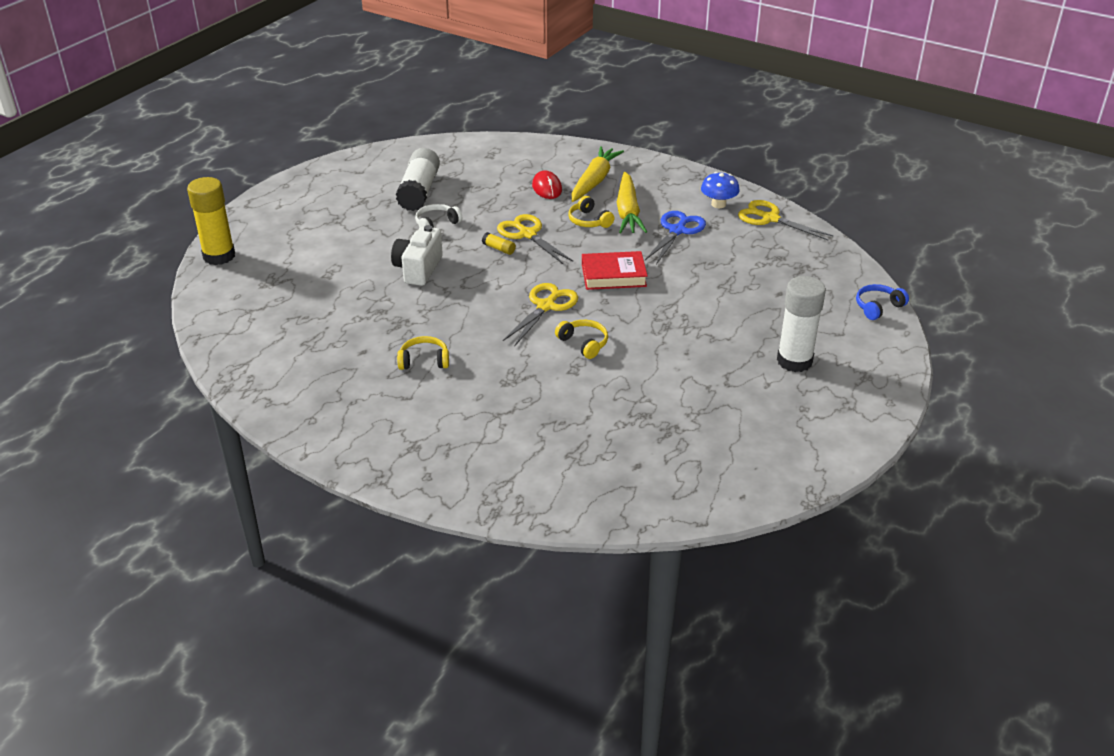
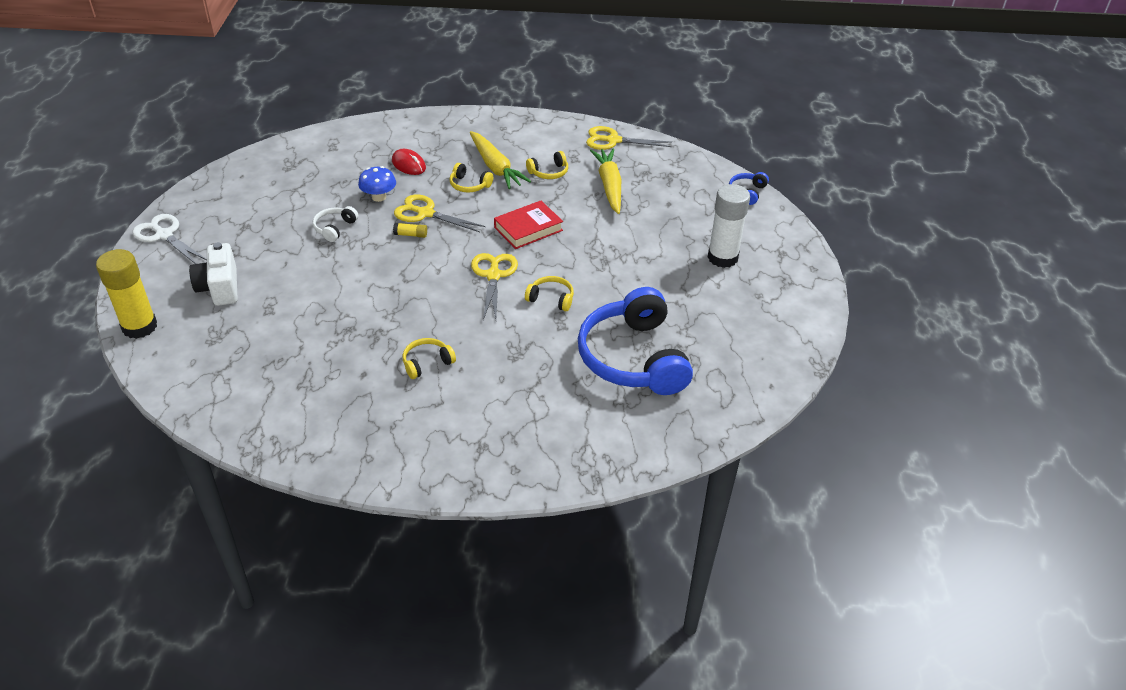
camera: 30 degrees left, 5 degrees up
white camera [391,225,443,286] -> white camera moved to [189,242,237,306]
white glue stick [396,148,440,211] -> none
yellow carrot [572,146,624,202] -> yellow carrot moved to [590,148,621,214]
blue scissors [645,211,706,264] -> yellow headphones [526,151,568,179]
blue mushroom [701,172,740,208] -> blue mushroom moved to [358,166,396,202]
none -> white scissors [132,214,207,264]
none -> blue headphones [578,287,693,395]

